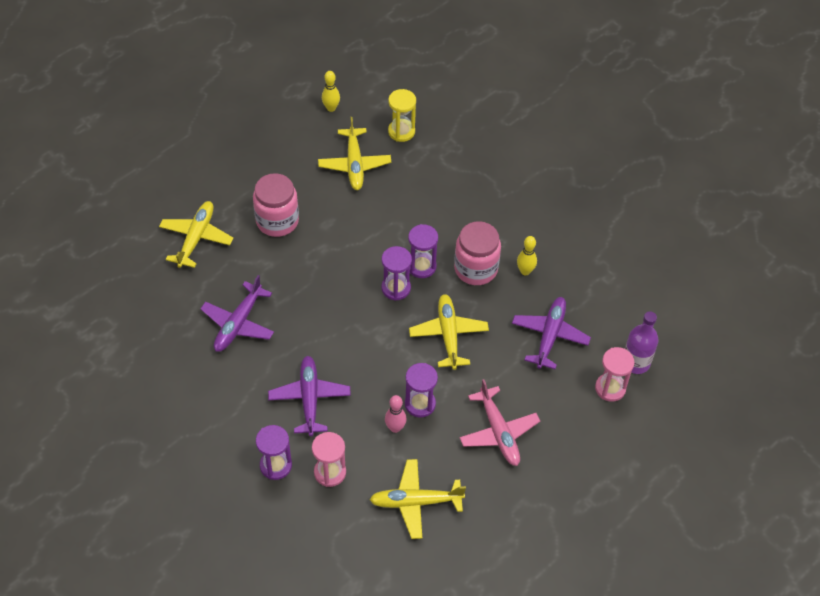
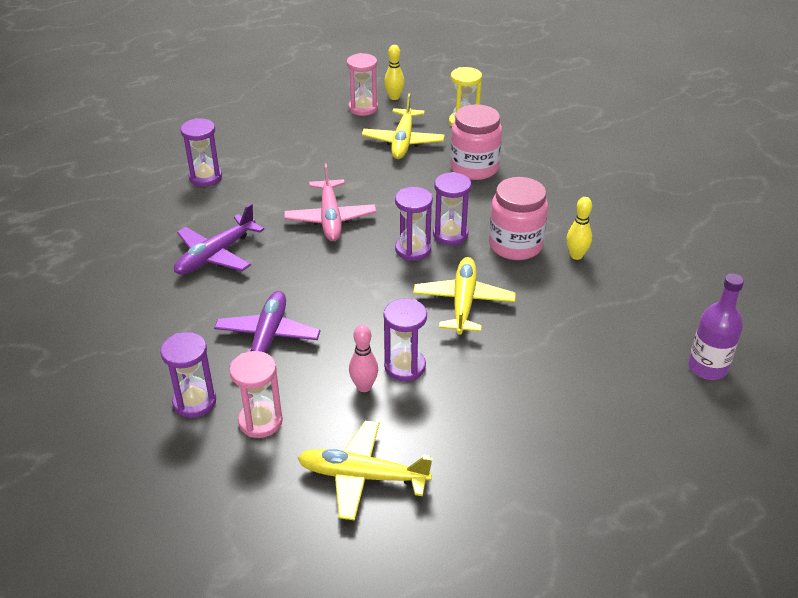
camera: 15 degrees right, 15 degrees down
yellow plane [159,201,233,268] -> purple hourglass [180,118,222,187]
pink jar [253,173,299,237] -> pink jar moved to [450,104,502,180]
pink plane [460,379,540,466] -> pink plane moved to [284,163,376,241]
purple plane [512,297,591,369] -> none
pink hourglass [595,347,635,402] -> pink hourglass moved to [347,53,378,116]

